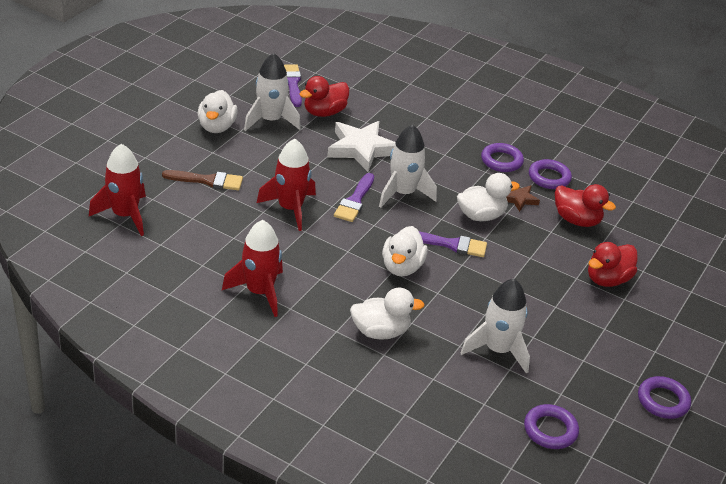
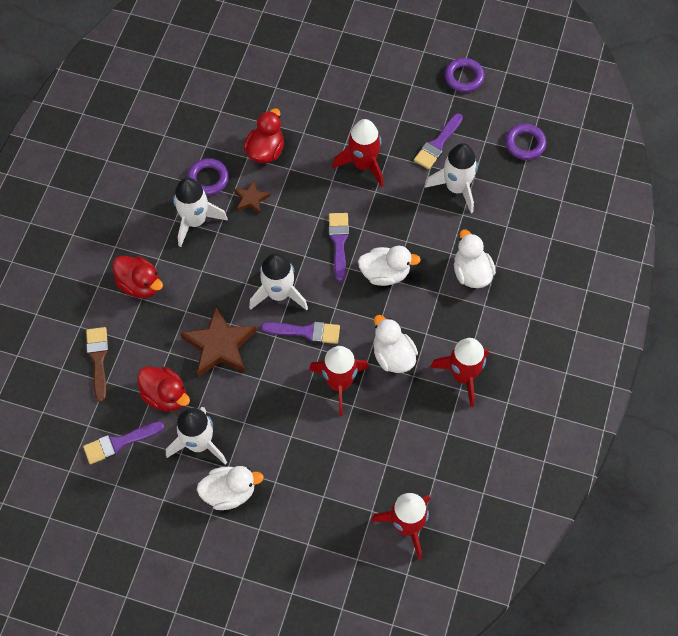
camera: 100 degrees left, 25 degrees up
brown brush [162,170,243,190] -> brown brush moved to [86,327,109,402]
white star [327,121,395,172] -> brown star [180,305,257,377]
white duck [457,173,520,221] -> white duck moved to [373,315,418,373]
purple ring [481,143,524,172] -> white rocket [173,177,228,247]
red duck [588,242,637,287] -> red duck moved to [113,256,163,298]
none -> red rocket [332,119,383,187]
none -> purple brush [414,113,463,169]

